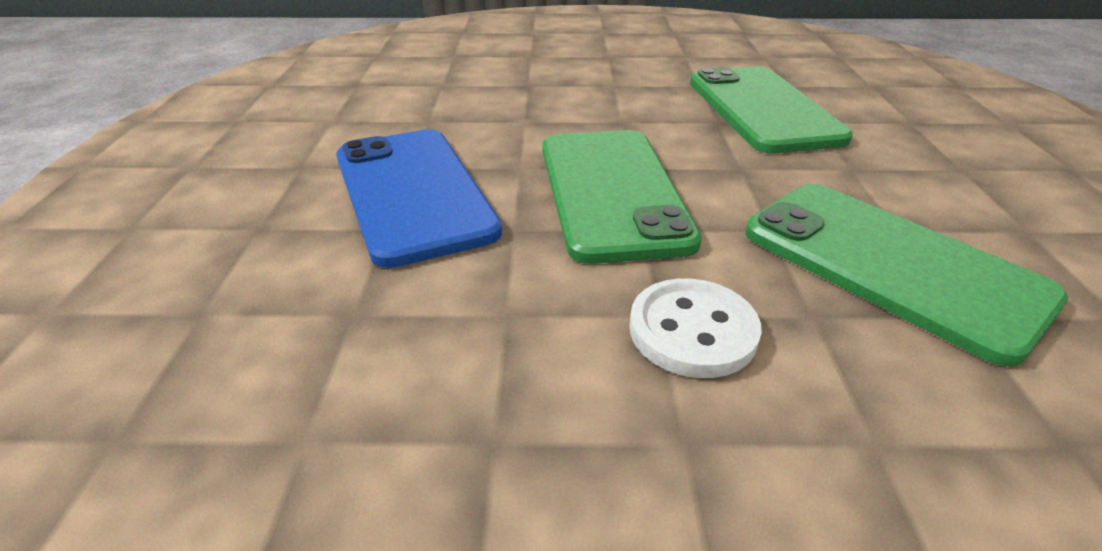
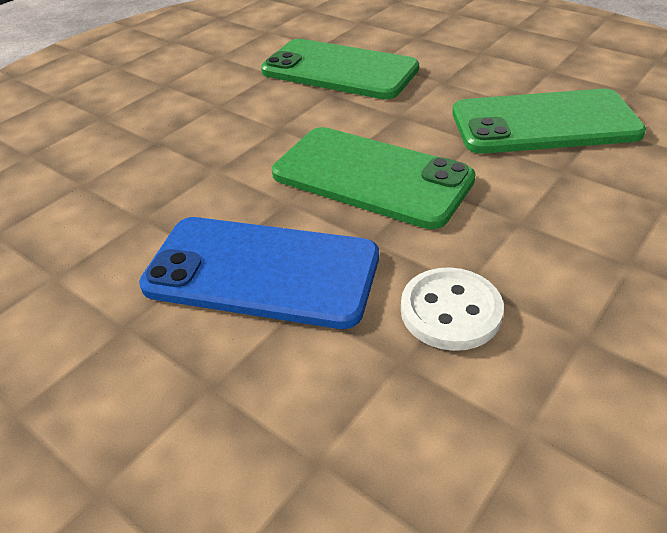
camera: 50 degrees left, 5 degrees up
white button [629,279,762,378] -> white button moved to [401,267,504,351]

